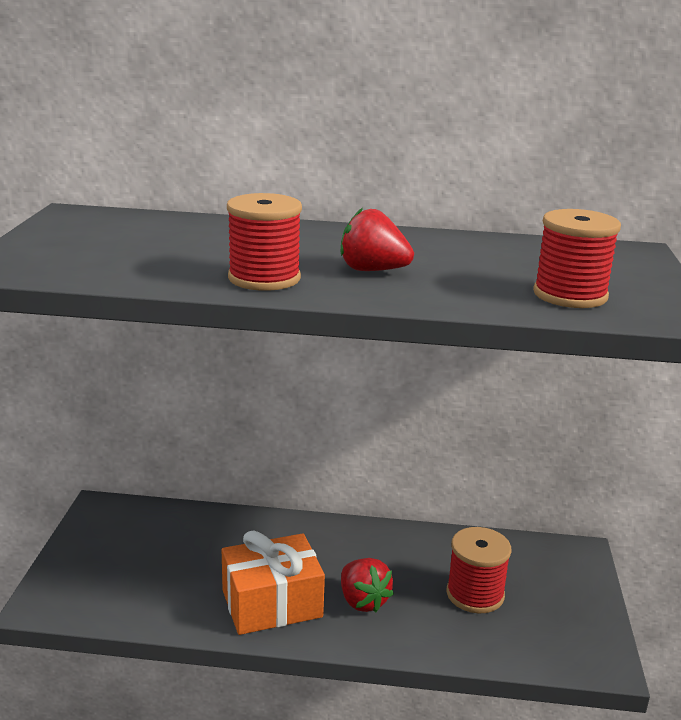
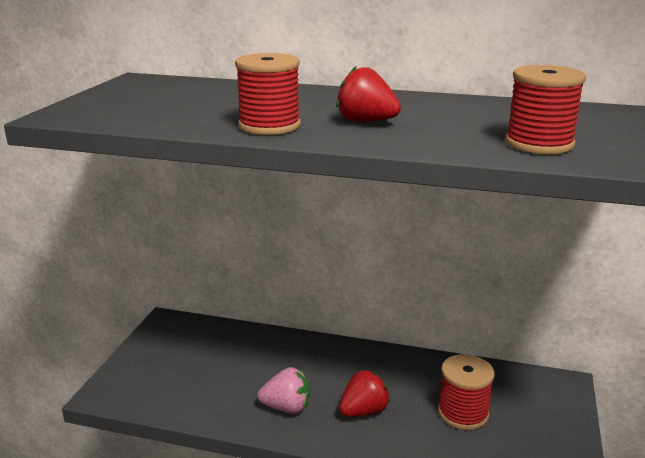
camera: 10 degrees right, 0 degrees up
orange gift [222,530,325,635] -> pink strawberry [257,367,310,414]
red strawberry [341,558,394,612] -> red strawberry turned 105 degrees counterclockwise [339,369,390,417]

